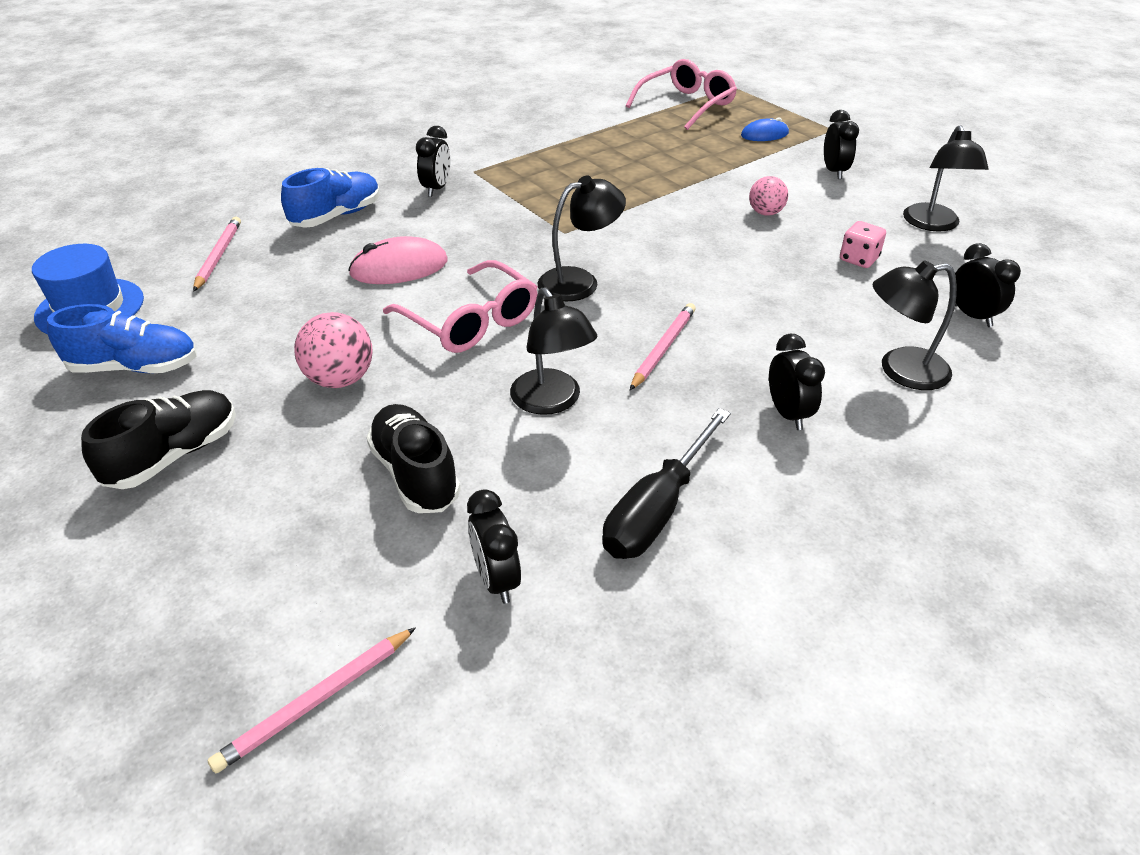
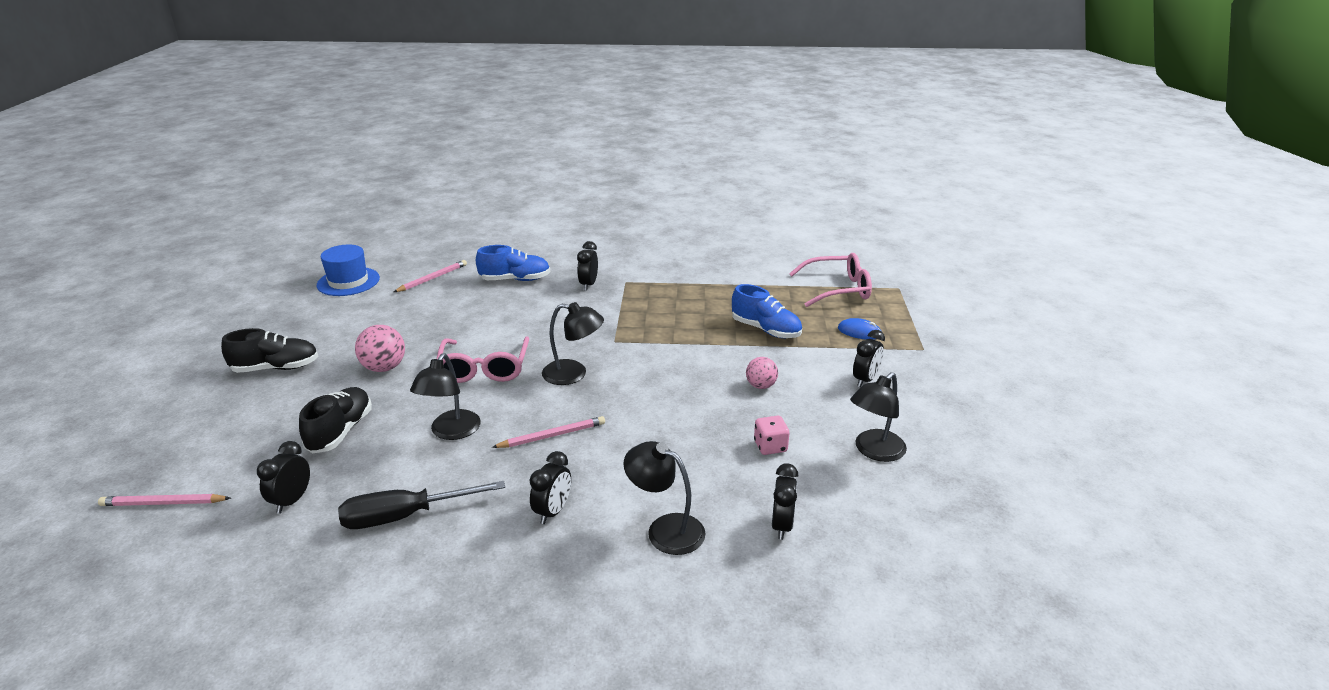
camera: 40 degrees right, 10 degrees down
blue shoe [47,304,197,373] -> blue shoe moved to [732,284,802,338]
pink mouse [348,236,447,284] -> none
black clock [416,126,451,197] -> black clock turned 135 degrees clockwise [577,241,598,291]

